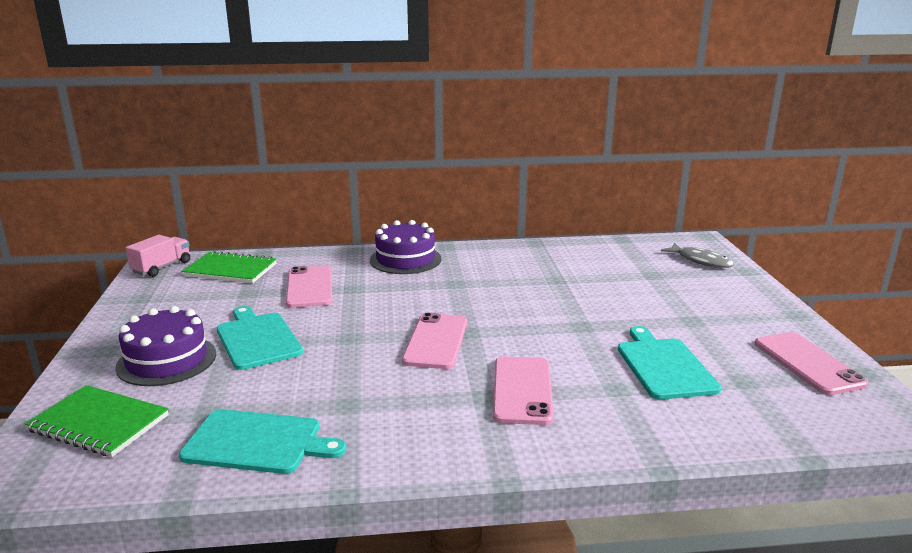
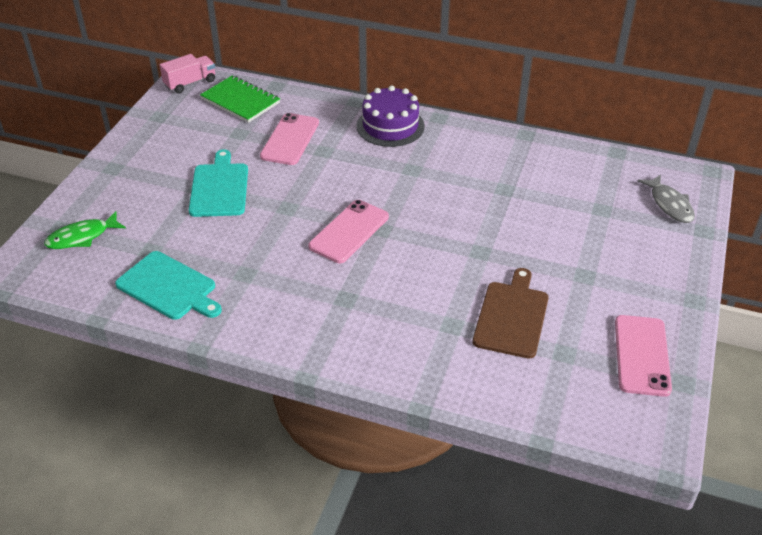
camera: 25 degrees right, 20 degrees up
green notebook [25,385,169,457] -> green fish [44,211,126,249]
purple cake [115,306,216,386] -> none
pink phone [493,356,553,425] -> none
turquoise cutting board [618,326,721,400] -> brown cutting board [473,268,549,359]

